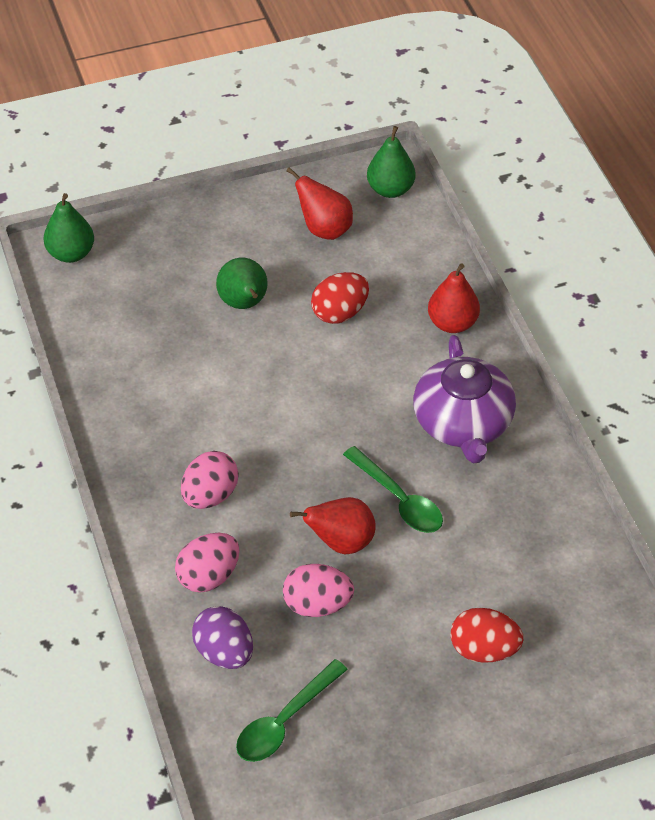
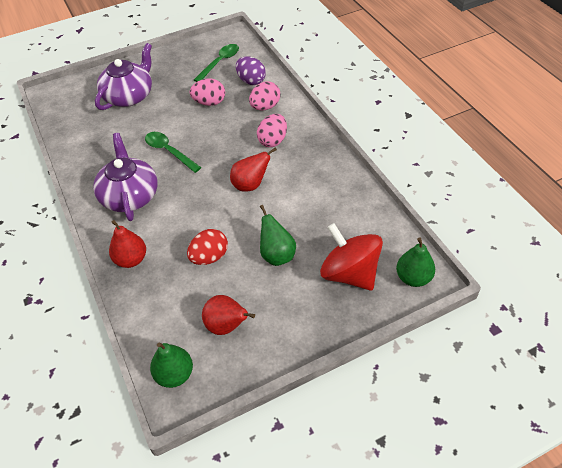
camera: 175 degrees right, 0 degrees up
red pear [290,497,376,555] -> red pear moved to [230,147,277,192]
red egg [451,608,523,663] -> purple teapot [95,43,152,110]
none -> red spinning top [320,223,383,291]

